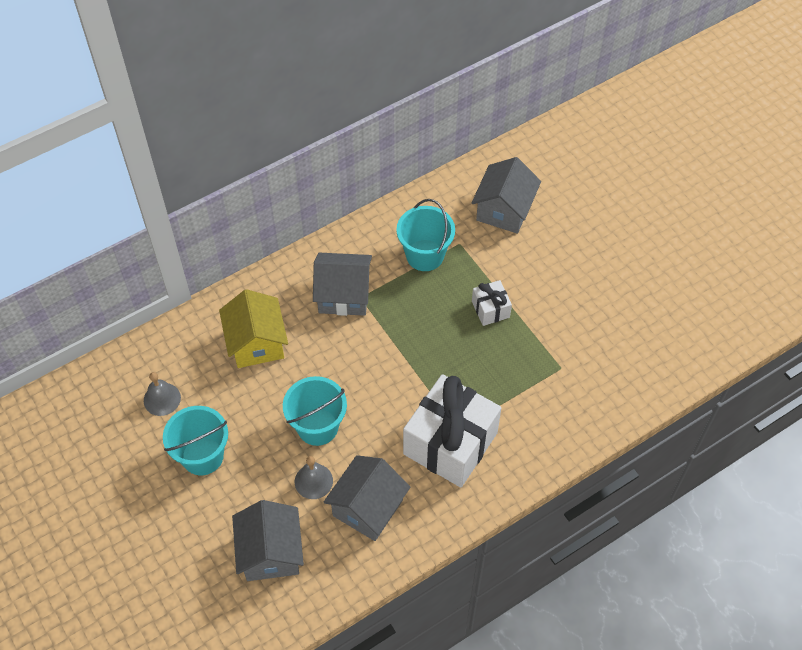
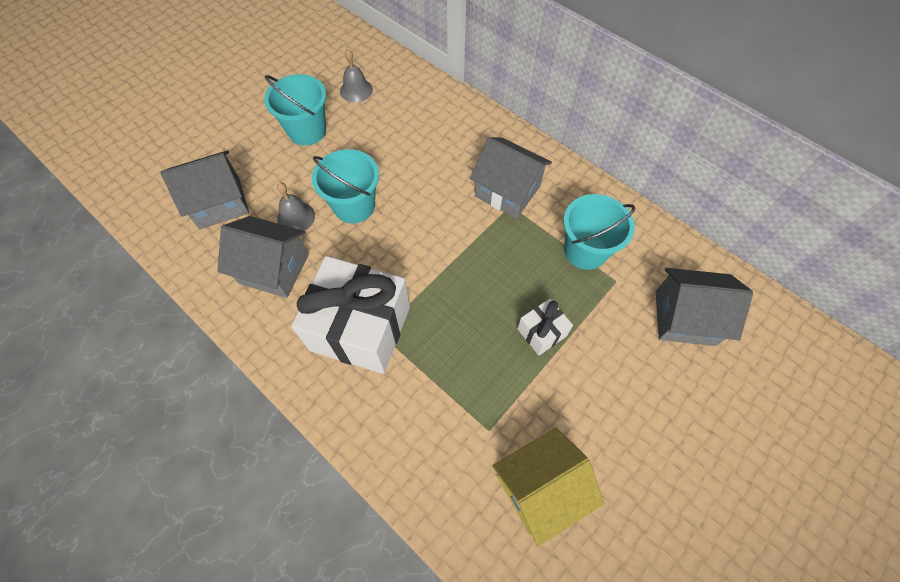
camera: 75 degrees right, 5 degrees up
yellow house [219,289,288,368] -> yellow house moved to [492,428,604,547]
grey house [313,253,372,316] -> grey house turned 45 degrees counterclockwise [470,137,552,219]

